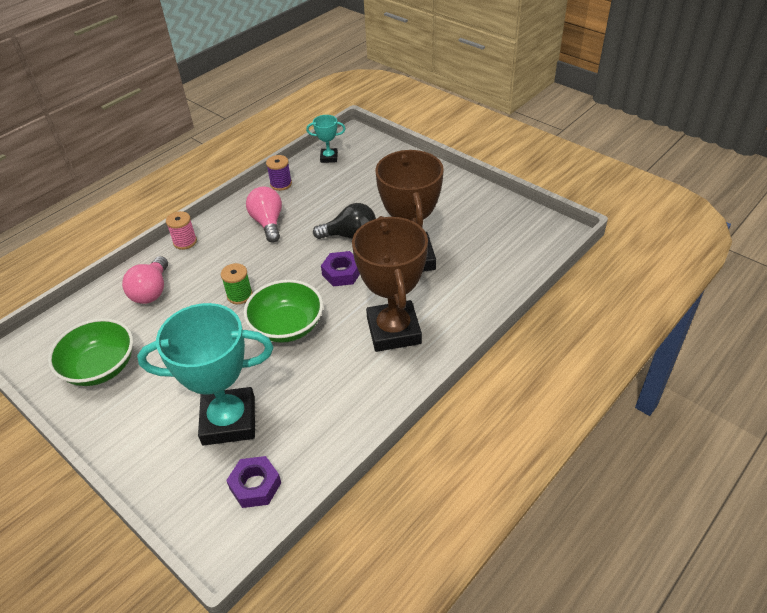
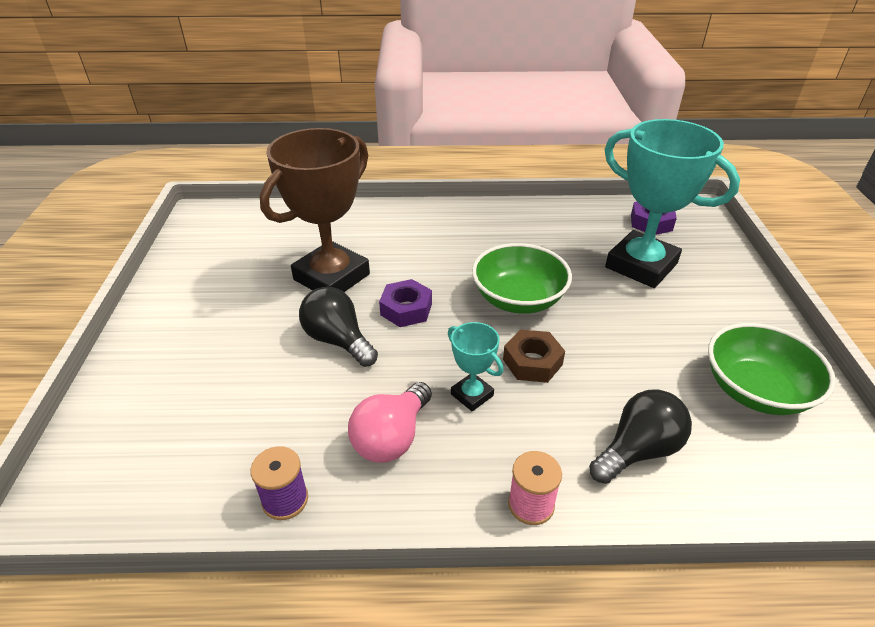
camera: 135 degrees left, 5 degrees down
pink light bulb [122,256,168,304] -> black light bulb [589,389,692,484]
green spool [221,263,253,304] -> brown nut [503,329,565,383]
turquoise trophy [306,115,346,163] -> turquoise trophy moved to [448,322,503,411]
brown trophy [352,216,428,352] -> none

